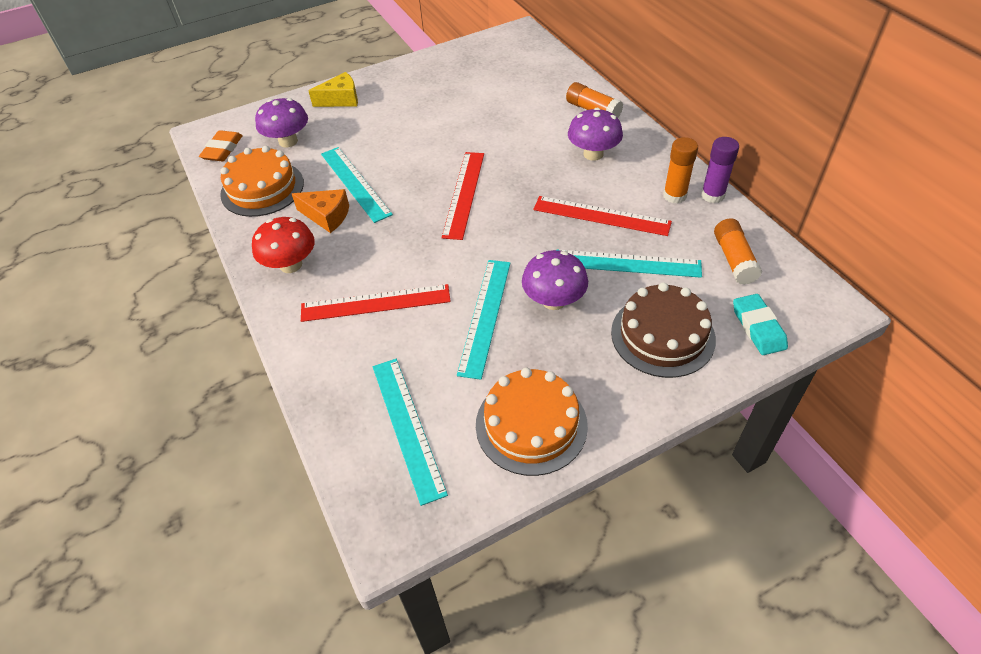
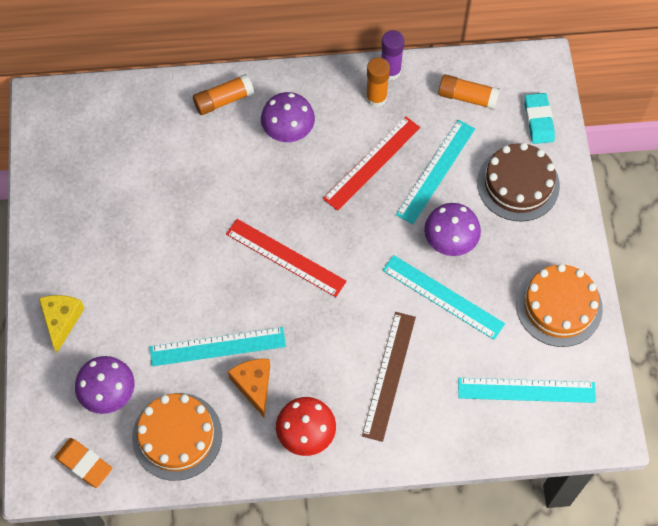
camera: 70 degrees left, 15 degrees up
orange cheese [292,189,349,233] -> orange cheese turned 60 degrees counterclockwise [228,359,270,417]
red ruler [301,284,451,322] -> brown ruler [362,312,416,442]
turquoise eraser [733,294,788,355] -> turquoise eraser turned 75 degrees clockwise [524,93,555,144]

